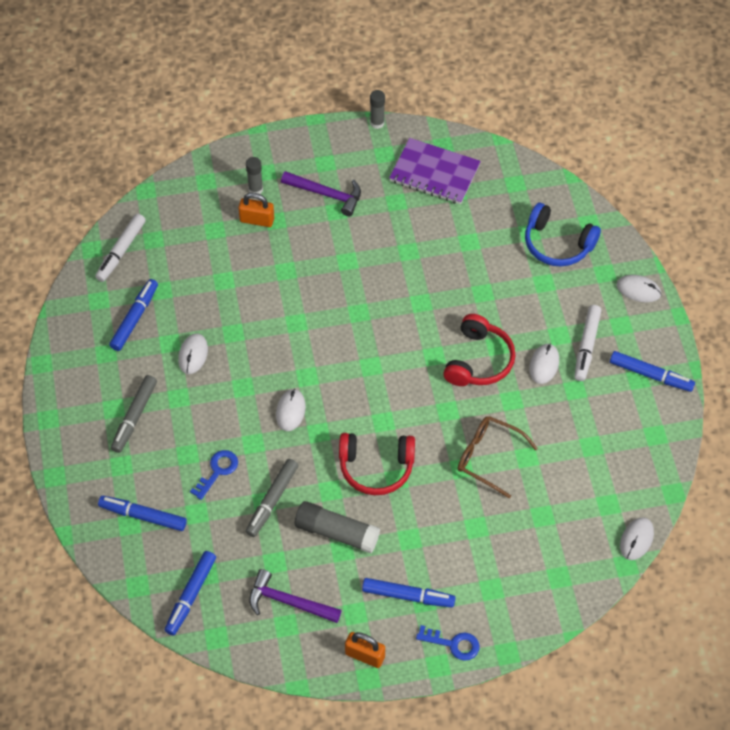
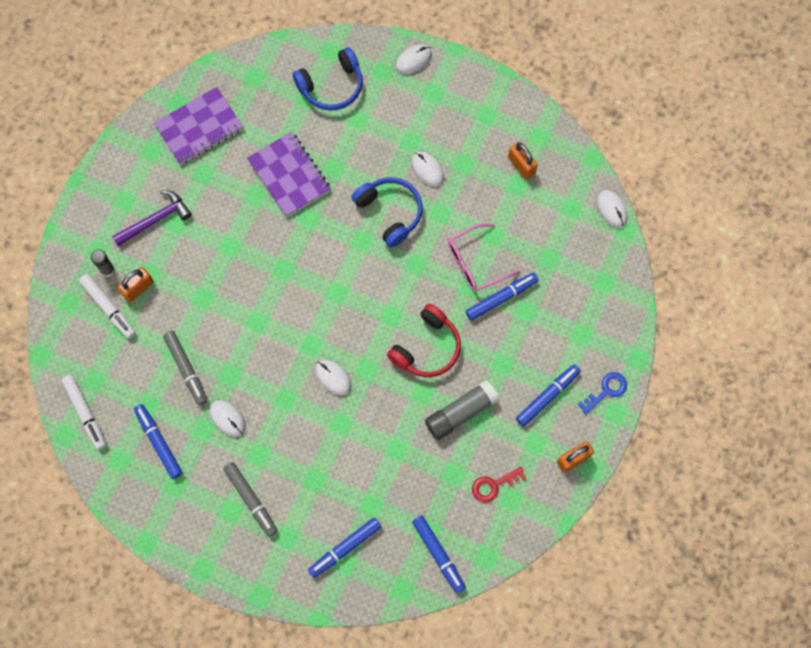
camera: 55 degrees left, 15 degrees up
blue key [190,450,238,500] -> none
grey marker [245,459,298,537] -> grey marker moved to [163,331,207,405]
purple hammer [249,569,341,623] -> red key [472,466,527,503]
grey glue stick [370,90,385,129] -> none
red headphones [443,314,516,386] -> blue headphones [351,177,423,247]
brown glasses [458,416,538,499] -> pink glasses [448,223,520,292]
white marker [574,305,601,381] -> white marker moved to [79,274,136,339]
blue marker [610,351,695,392] -> blue marker moved to [466,273,539,321]
none -> purple notebook [247,132,331,217]
none -> orange padlock [508,142,538,179]

